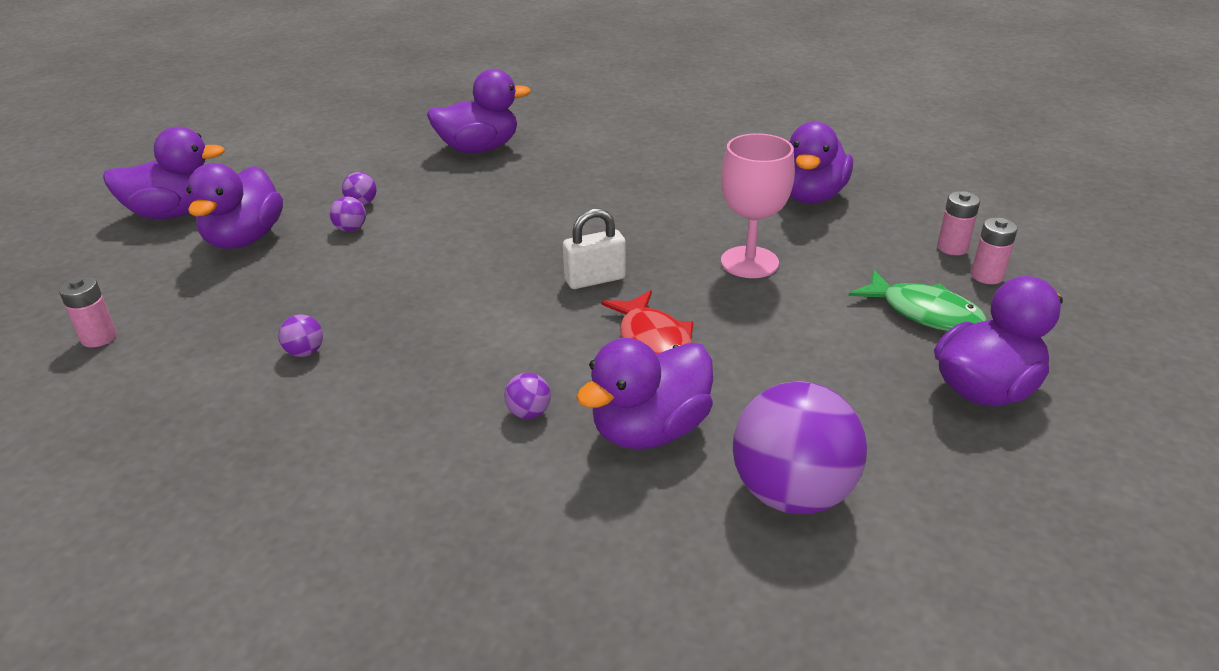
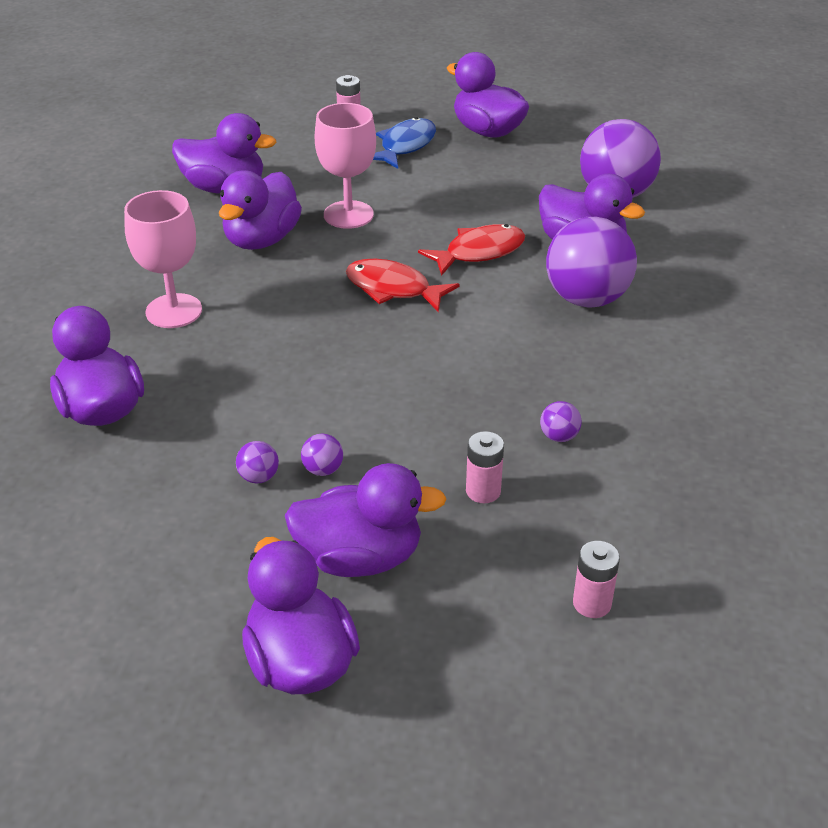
camera: 100 degrees left, 5 degrees up
purple ball [504,373,551,419] -> purple ball [546,217,637,307], size x2.49
white padlock [563,208,626,289] -> red fish [346,259,460,312]
green fish [848,270,987,331] -> blue fish [373,117,436,169]
pink battery [937,191,980,255] -> pink battery moved to [466,431,504,503]
none -> pink goblet [124,190,202,328]
none -> purple duck [219,170,302,250]

